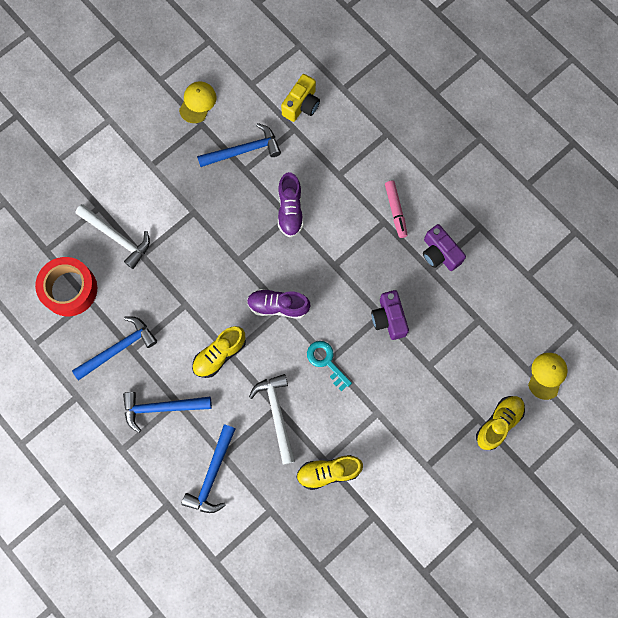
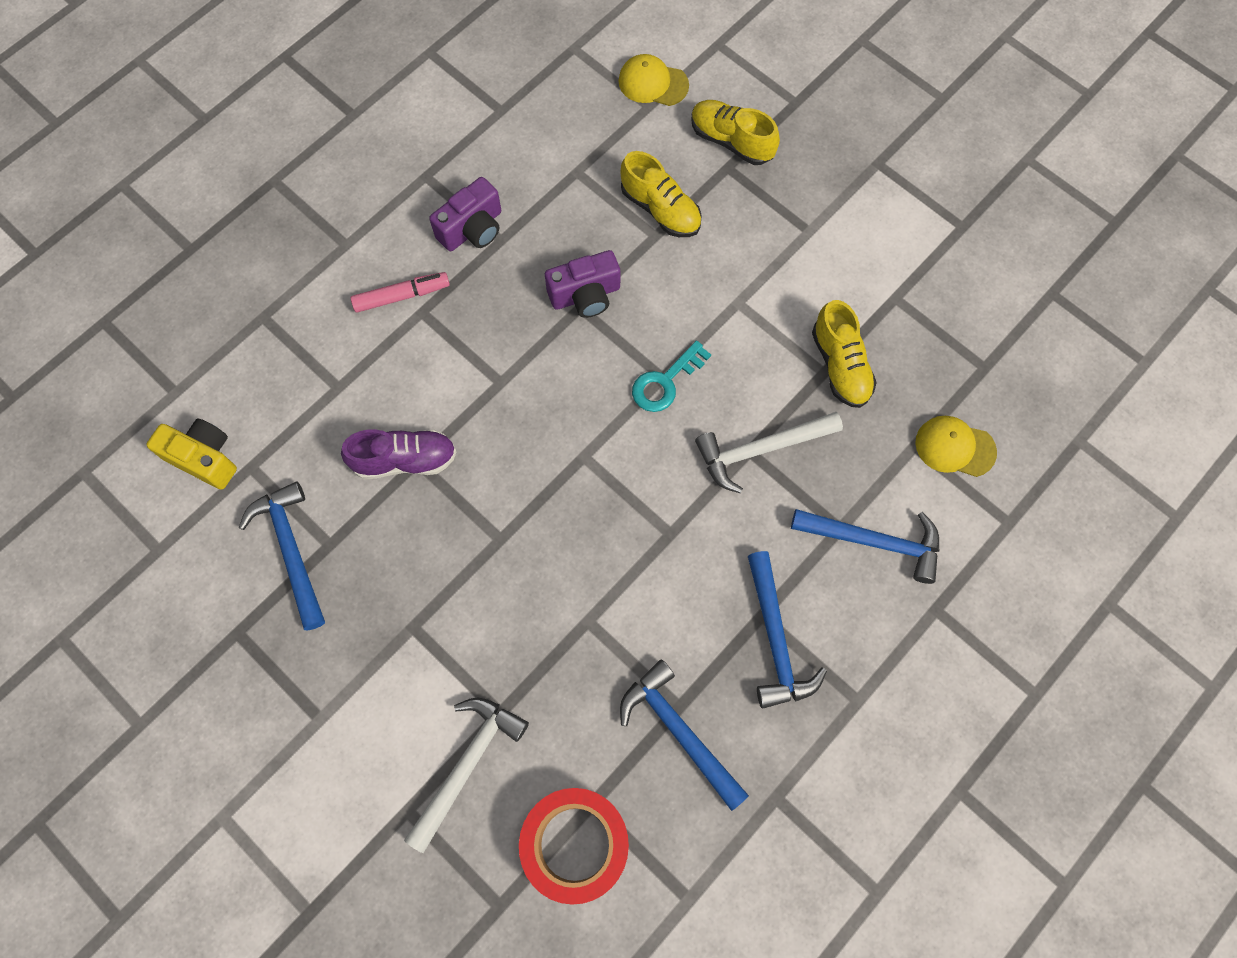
camera: 95 degrees left, 5 degrees down
yellow cap [179,82,216,123] -> yellow cap moved to [915,416,997,477]
yellow shoe [192,326,246,378] -> yellow shoe moved to [621,151,702,237]
purple shoe [247,289,311,319] -> none

